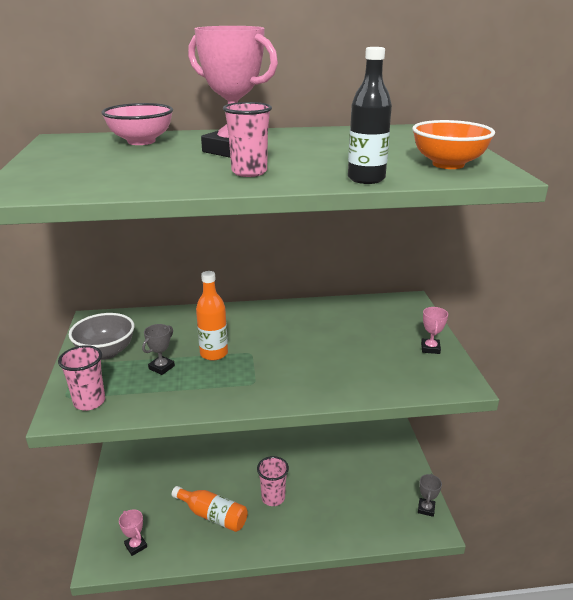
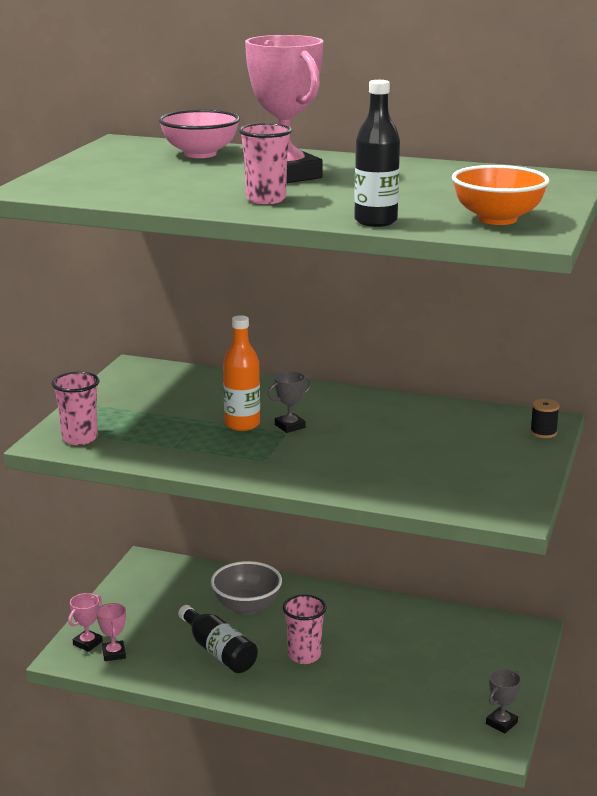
camera: 25 degrees right, 5 degrees down
grey bowl [69,313,134,360] -> grey bowl moved to [211,561,282,615]
grey trophy [142,324,175,375] -> grey trophy moved to [268,371,312,433]
orange bottle [172,486,248,532] -> black bottle [178,605,258,673]
pink trophy [421,307,448,354] -> pink trophy moved to [68,593,103,652]
none -> black spool [530,399,560,438]

